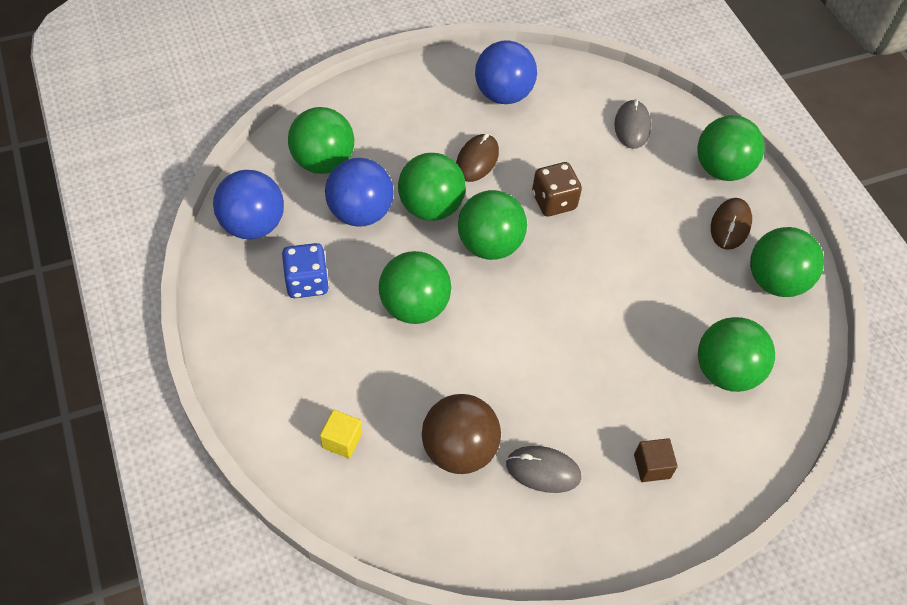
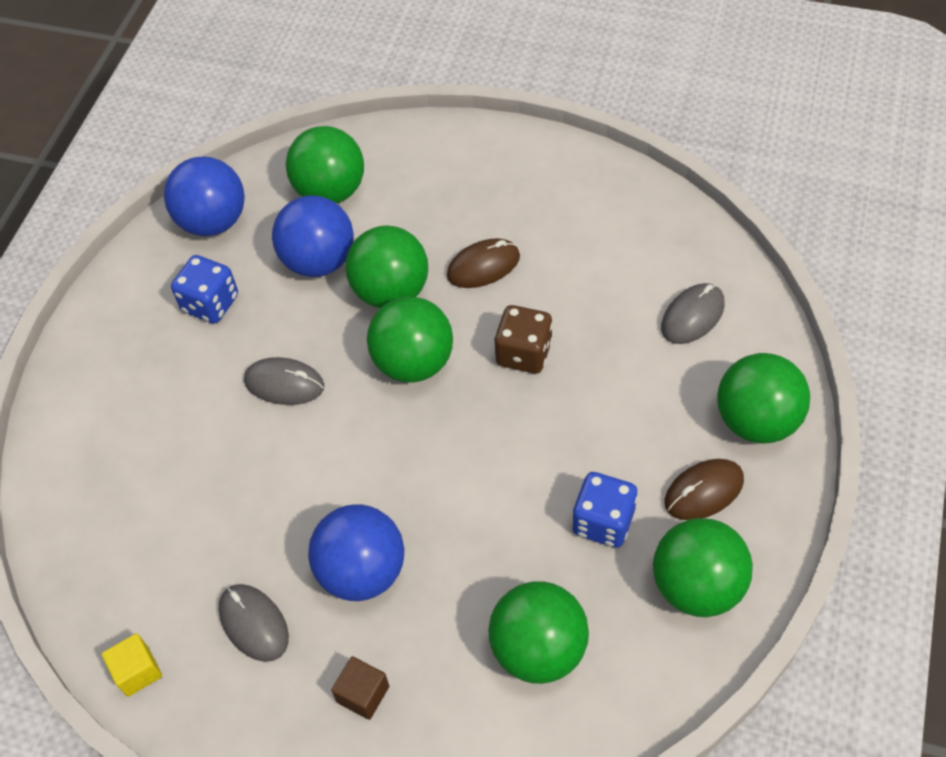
camera: 45 degrees right, 0 degrees up
yellow cube [320,410,362,458] -> yellow cube moved to [102,633,162,697]
green ball [379,251,451,324] -> grey mouse [244,357,324,405]
brown ball [422,394,501,474] -> none
blue ball [475,40,537,104] -> blue ball moved to [308,504,404,601]
none -> blue dice [572,472,638,548]

